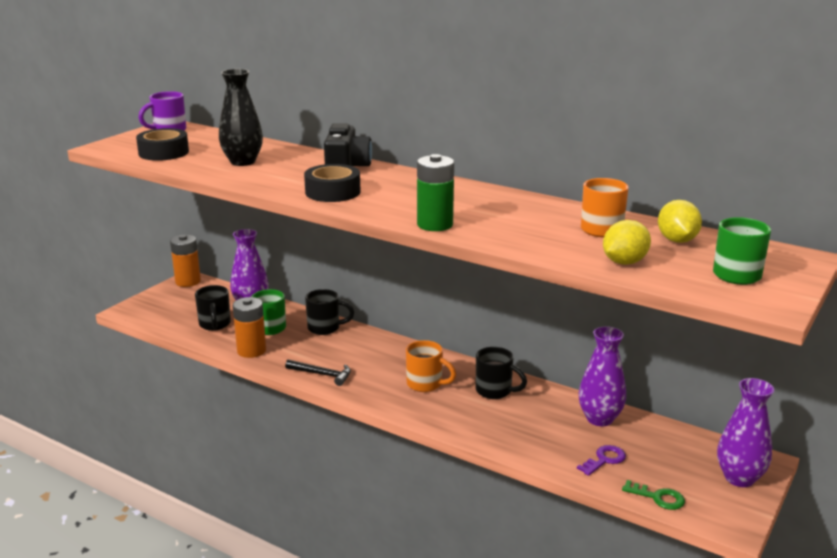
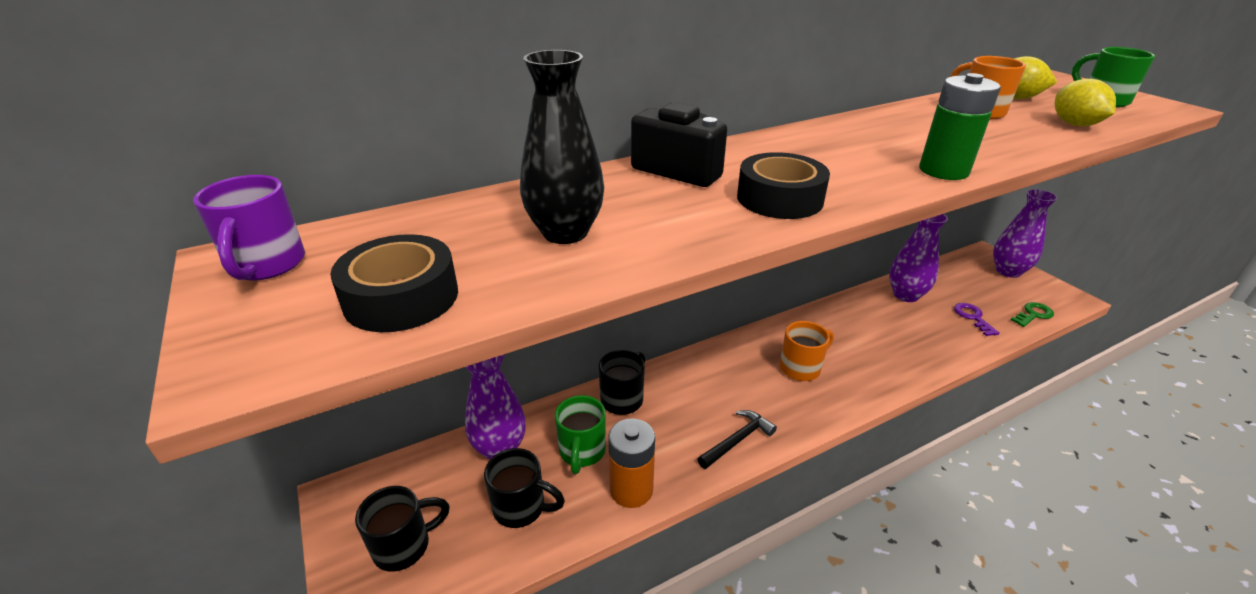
camera: 60 degrees left, 10 degrees up
orange battery [170,235,201,287] -> none
black mug [476,347,527,399] -> black mug moved to [355,486,450,572]

